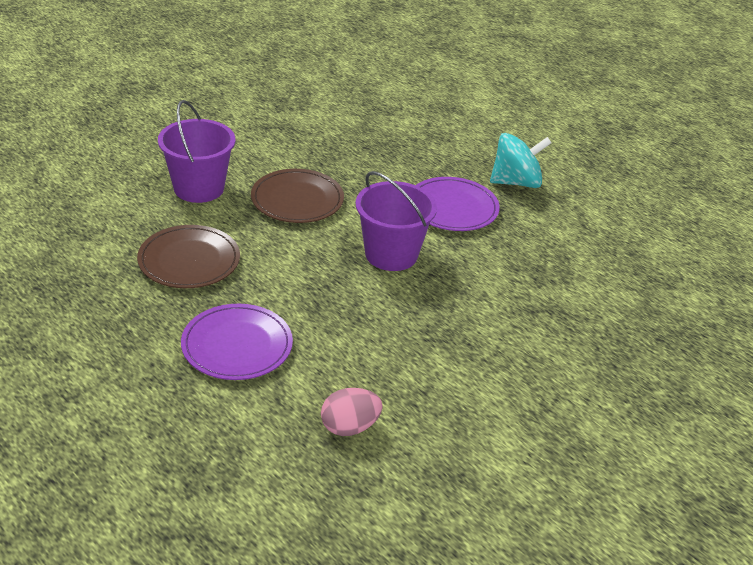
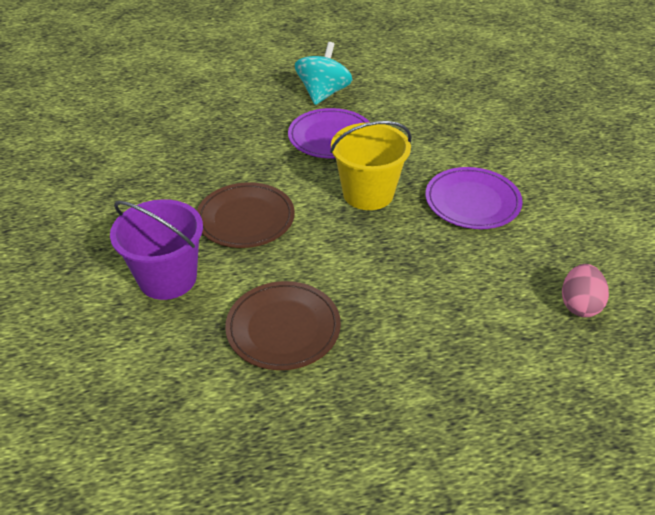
camera: 55 degrees left, 5 degrees up
purple plate [181,304,293,380] -> purple plate moved to [425,167,523,229]
purple bucket [356,171,437,271] -> yellow bucket [330,121,412,210]

